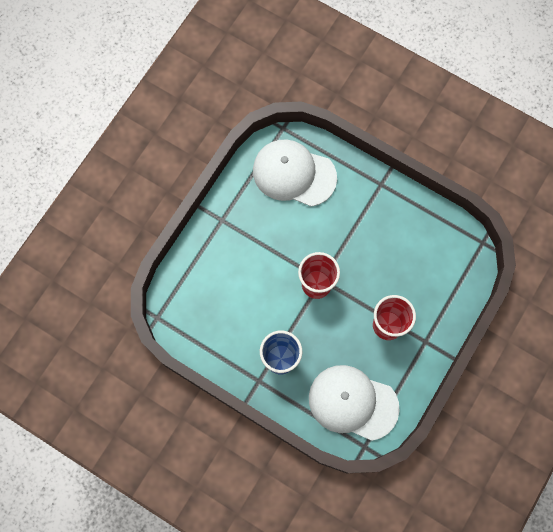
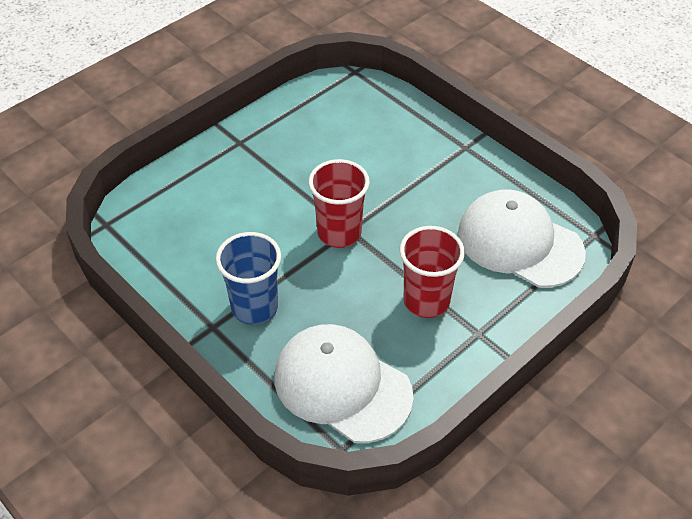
camera: 15 degrees right, 25 degrees down
white cap [253,140,337,207] -> white cap moved to [458,189,586,288]

